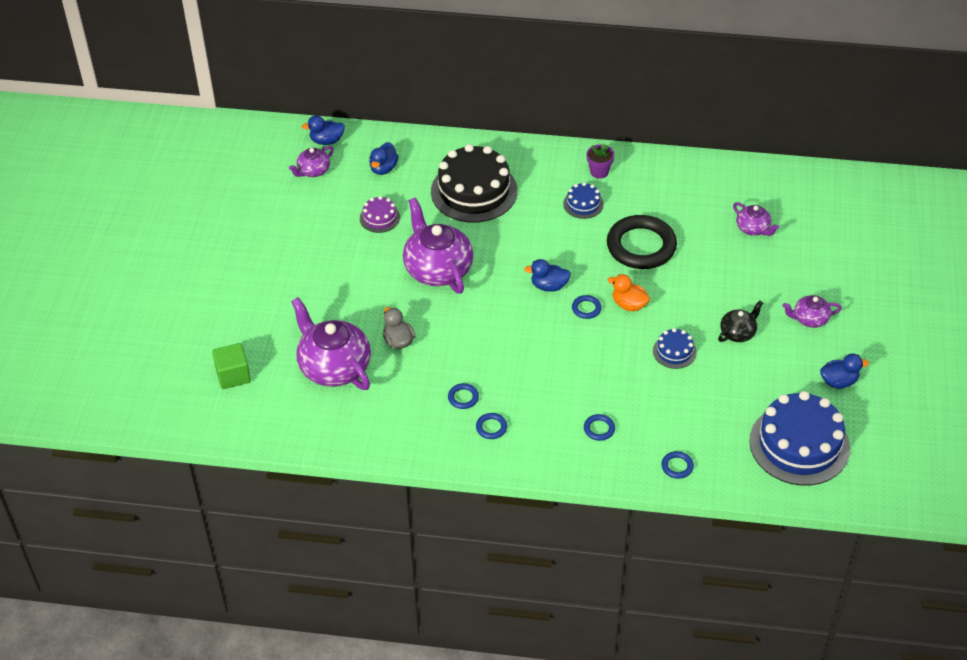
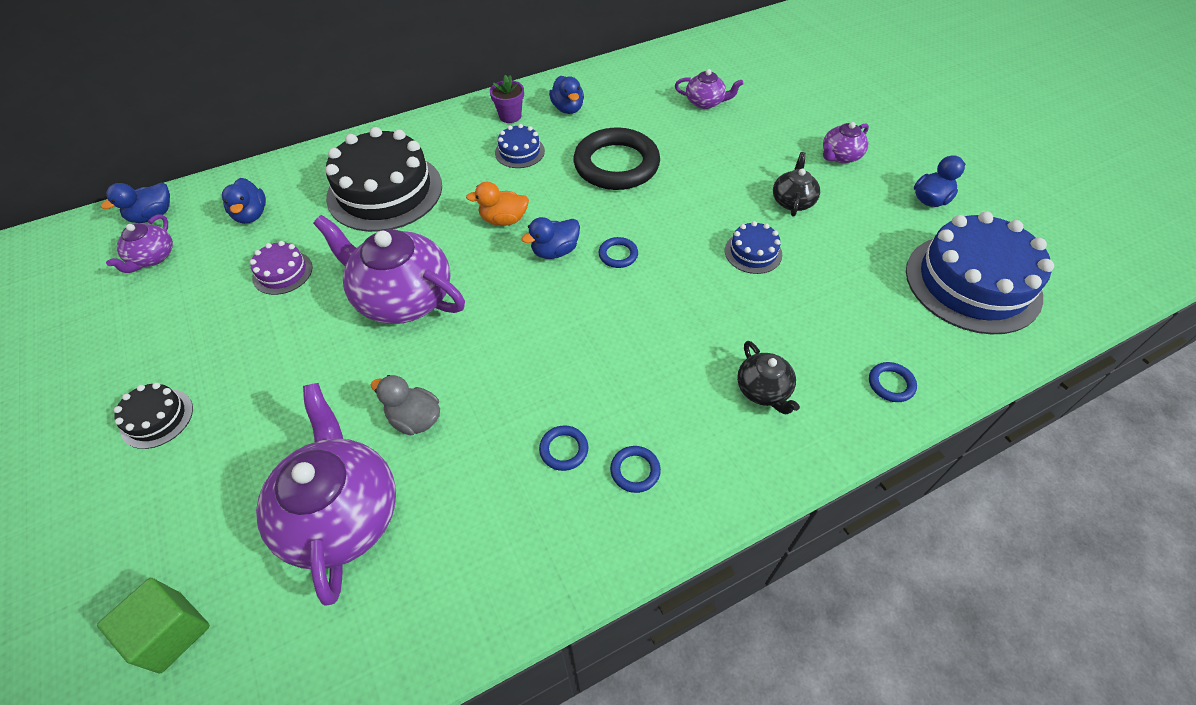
camera: 35 degrees left, 5 degrees up
purple teapot [291,297,371,390] -> purple teapot turned 60 degrees clockwise [256,383,396,606]
blue ring [584,414,615,441] -> black teapot [737,341,800,415]
orange duck [608,274,650,311] -> orange duck moved to [466,182,529,226]
none -> black cake [114,383,193,449]
none -> blue duck [549,76,584,114]

